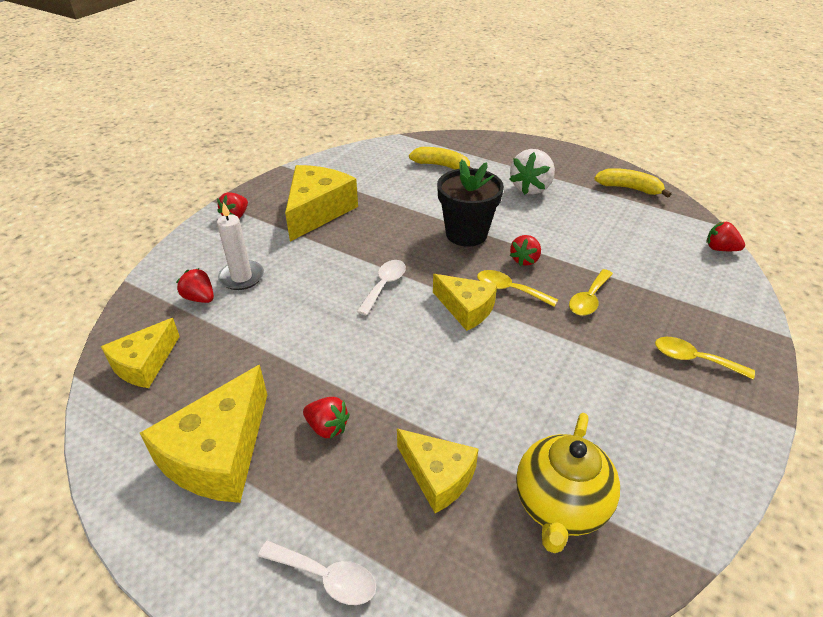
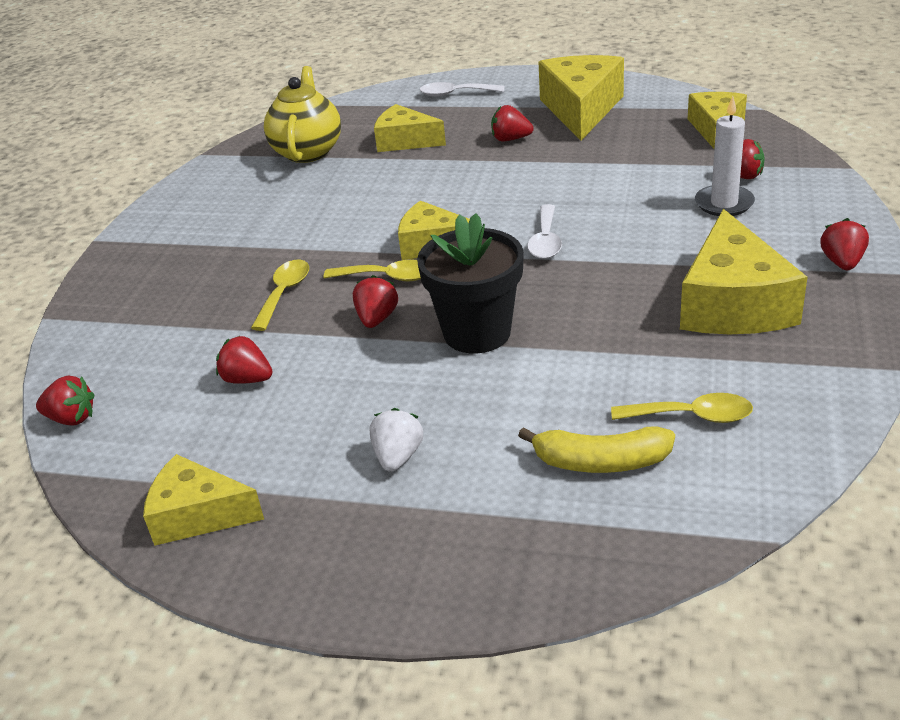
camera: 165 degrees right, 5 degrees down
white strawberry [509,149,555,195] -> white strawberry [369,408,423,472], size x0.60
yellow banana [594,168,671,198] -> yellow cheese [143,454,264,546]
yellow spoon [655,337,755,379] -> yellow spoon moved to [611,393,753,423]
none -> red strawberry [216,336,273,384]

